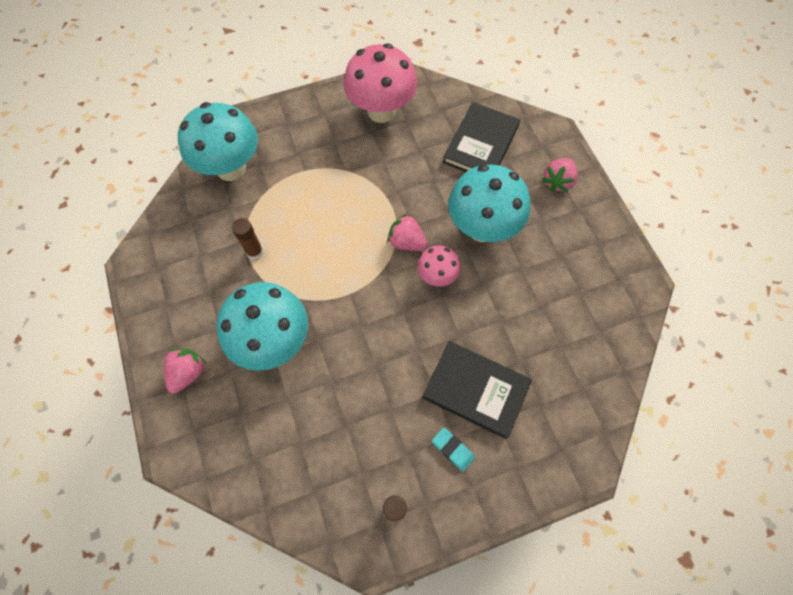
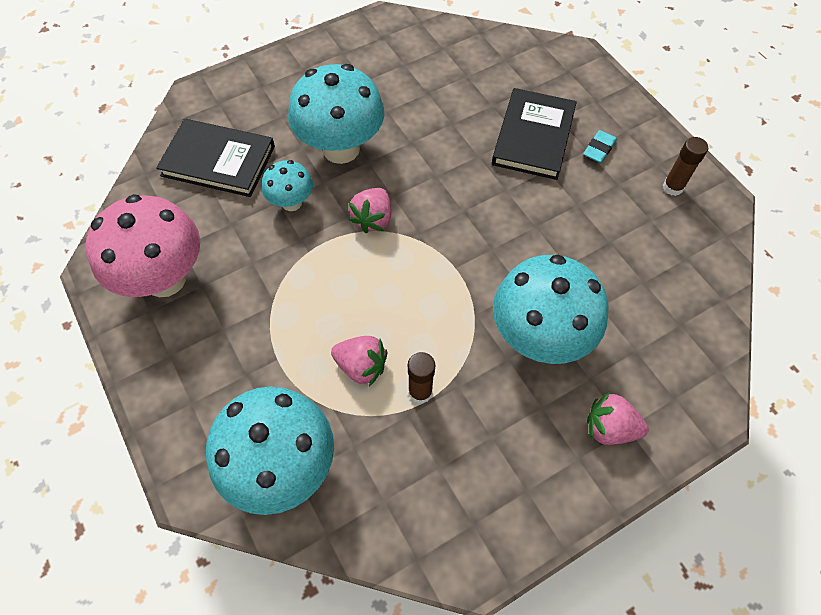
camera: 100 degrees left, 5 degrees down
pink mushroom [417,245,461,287] -> none
pink strawberry [542,158,578,192] -> pink strawberry moved to [331,336,387,387]
none -> turquoise mushroom [262,160,313,211]

